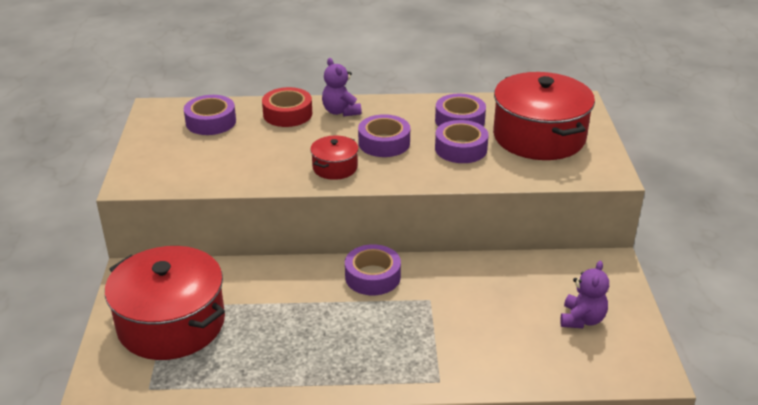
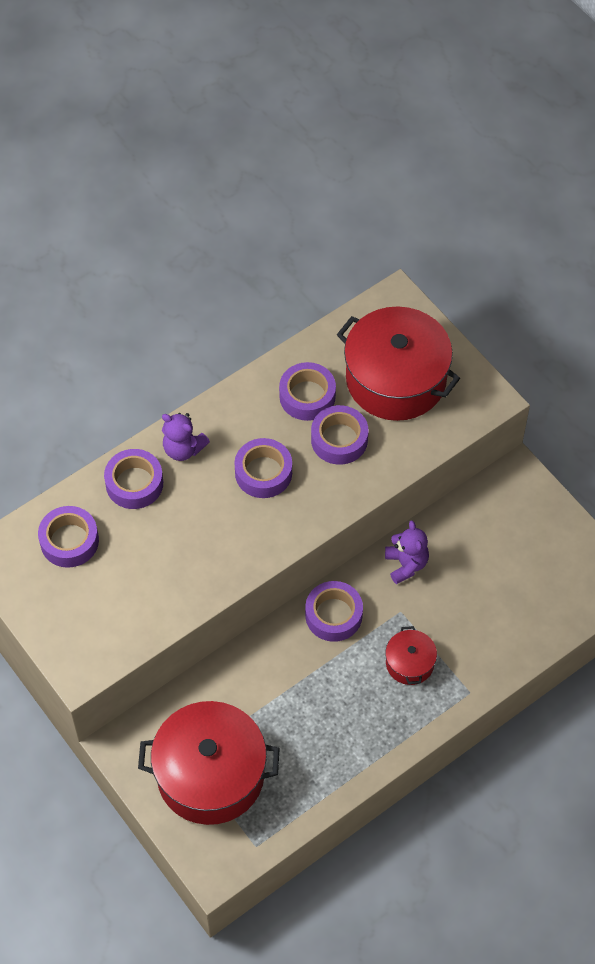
camera: 35 degrees left, 25 degrees up
red tape [262,87,312,127] -> purple tape [104,449,163,509]
red pot [310,136,359,180] -> red pot moved to [385,626,437,685]
purple teddy bear [560,261,609,328] -> purple teddy bear moved to [385,520,429,584]

